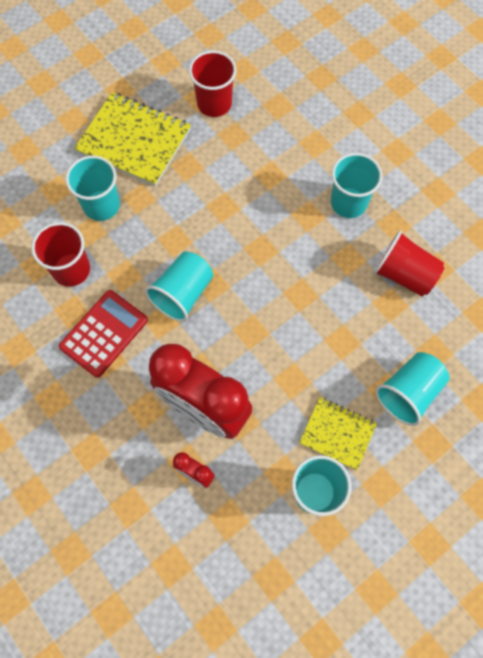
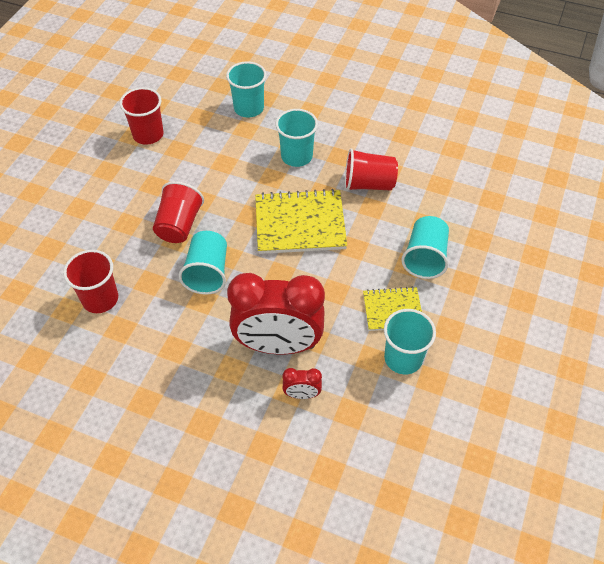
camera: 30 degrees left, 15 degrees down
red calculator [59,290,148,378] -> none
turquoise cup [66,156,120,221] -> turquoise cup moved to [226,61,267,118]
yellow notebook [74,92,191,187] -> yellow notebook moved to [255,189,347,254]
none -> red cup [153,181,204,243]

